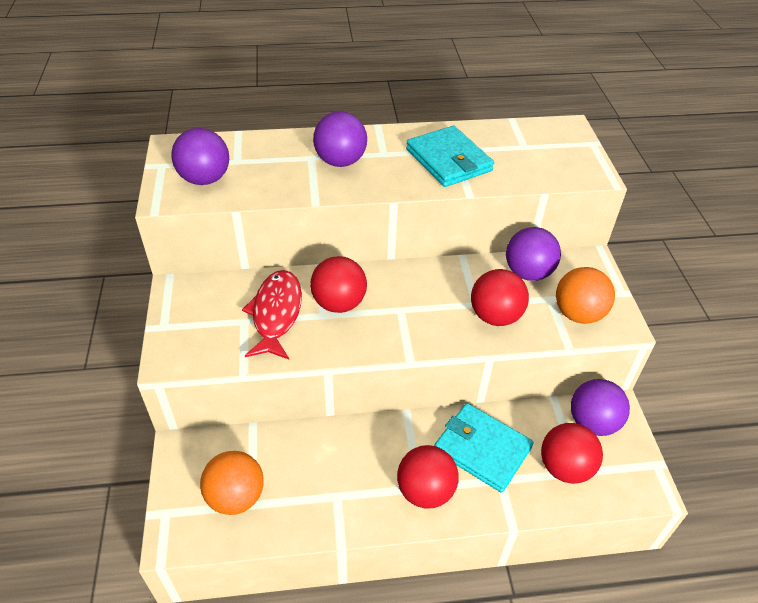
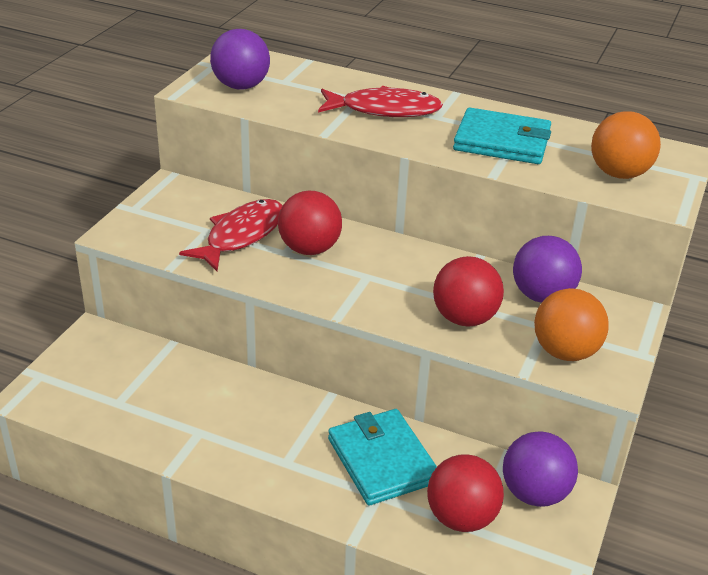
camera: 30 degrees right, 10 degrees down
orange ball [200,451,264,515] -> orange ball moved to [591,111,661,179]
purple ball [313,111,367,167] -> red fish [318,86,443,117]
red ball [397,445,459,509] -> none
turquoise wallet [406,126,494,187] -> turquoise wallet turned 75 degrees counterclockwise [453,107,551,164]

